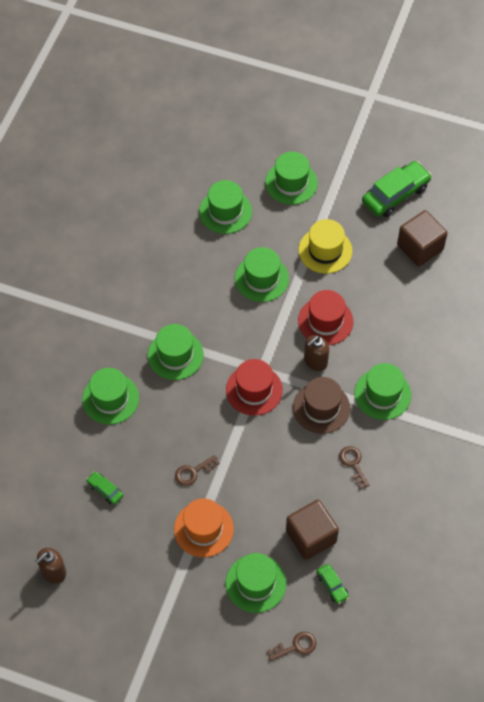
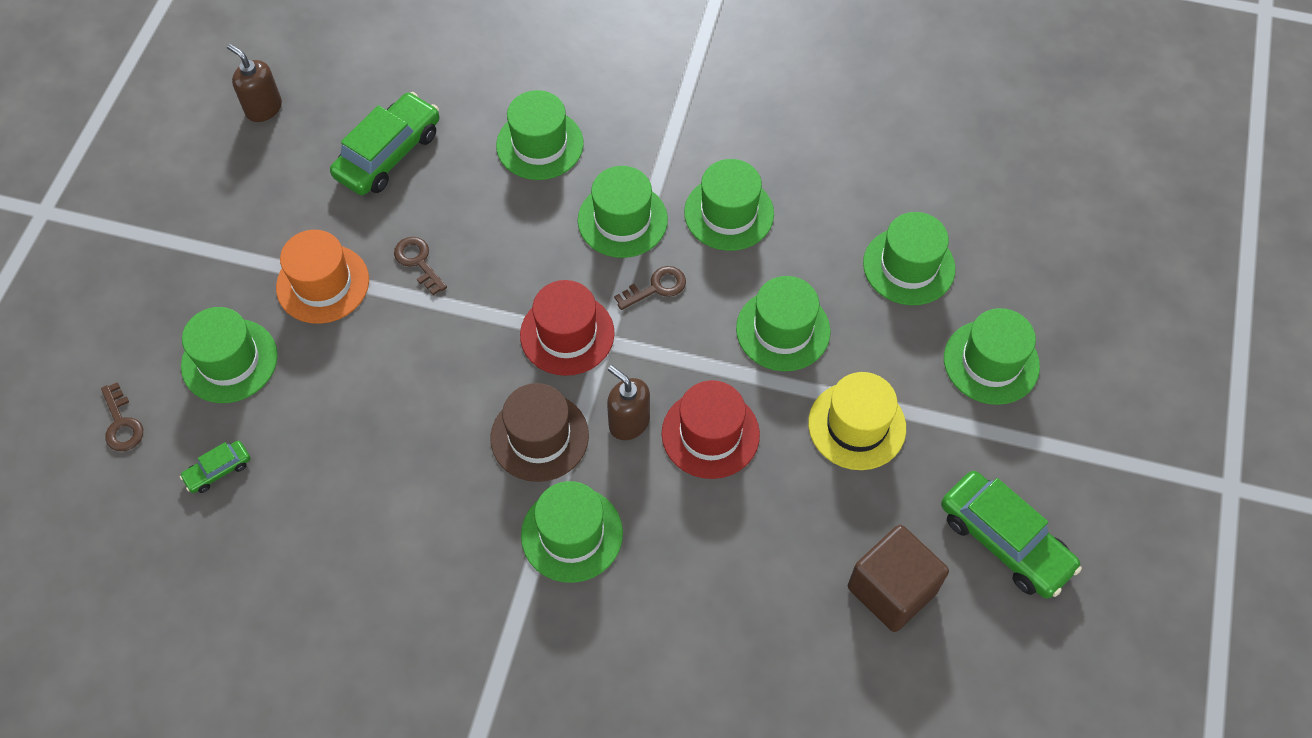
camera: 85 degrees right, 0 degrees up
green car [86,471,123,505] -> green car [330,92,440,195], size x2.06
brown cube [286,500,339,560] -> none
brown key [339,446,370,489] -> brown key moved to [614,266,686,310]
none -> green hat [684,159,774,251]

